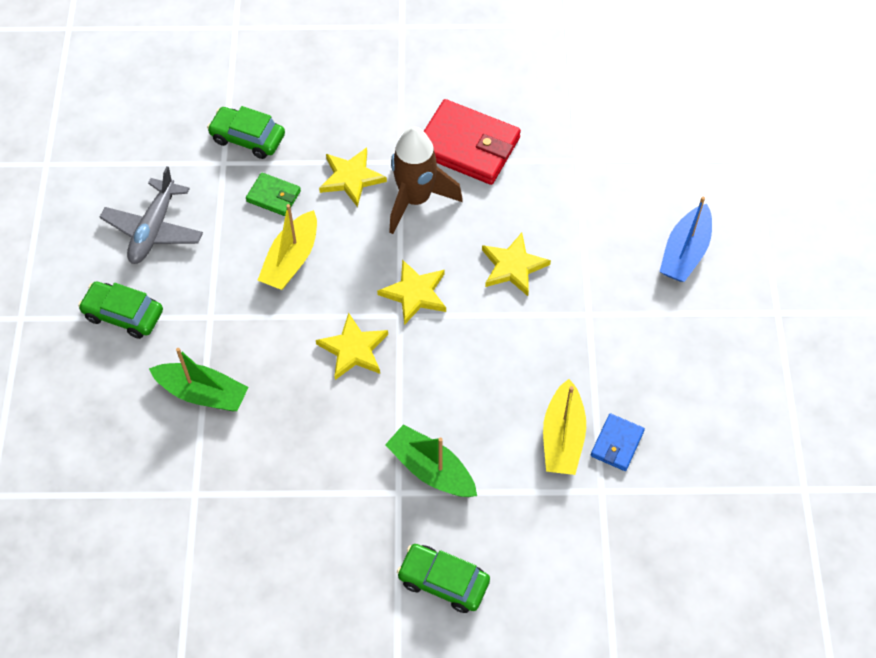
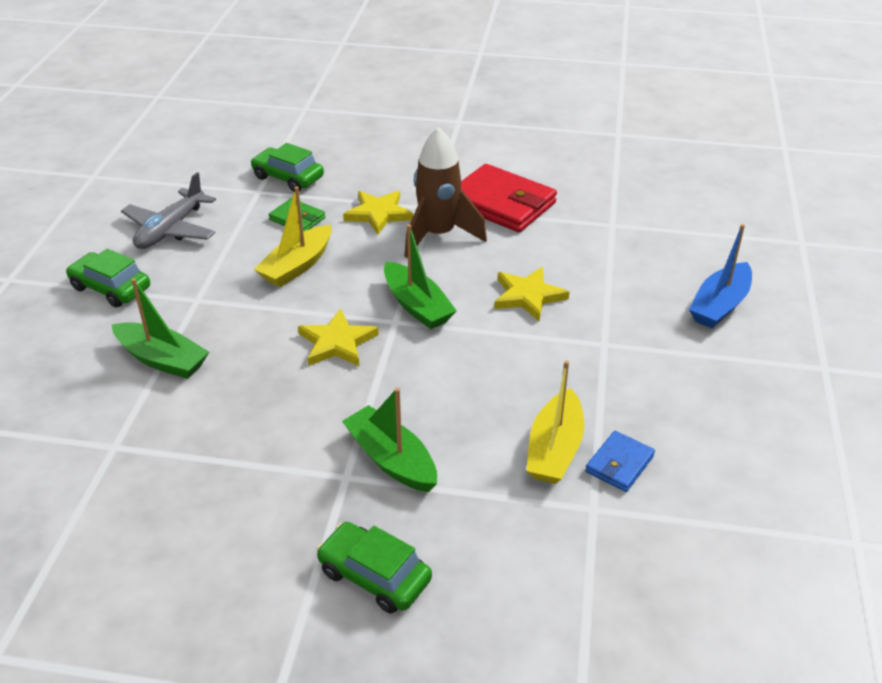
camera: 10 degrees right, 20 degrees down
yellow star [377,259,446,325] -> green boat [384,224,457,329]

